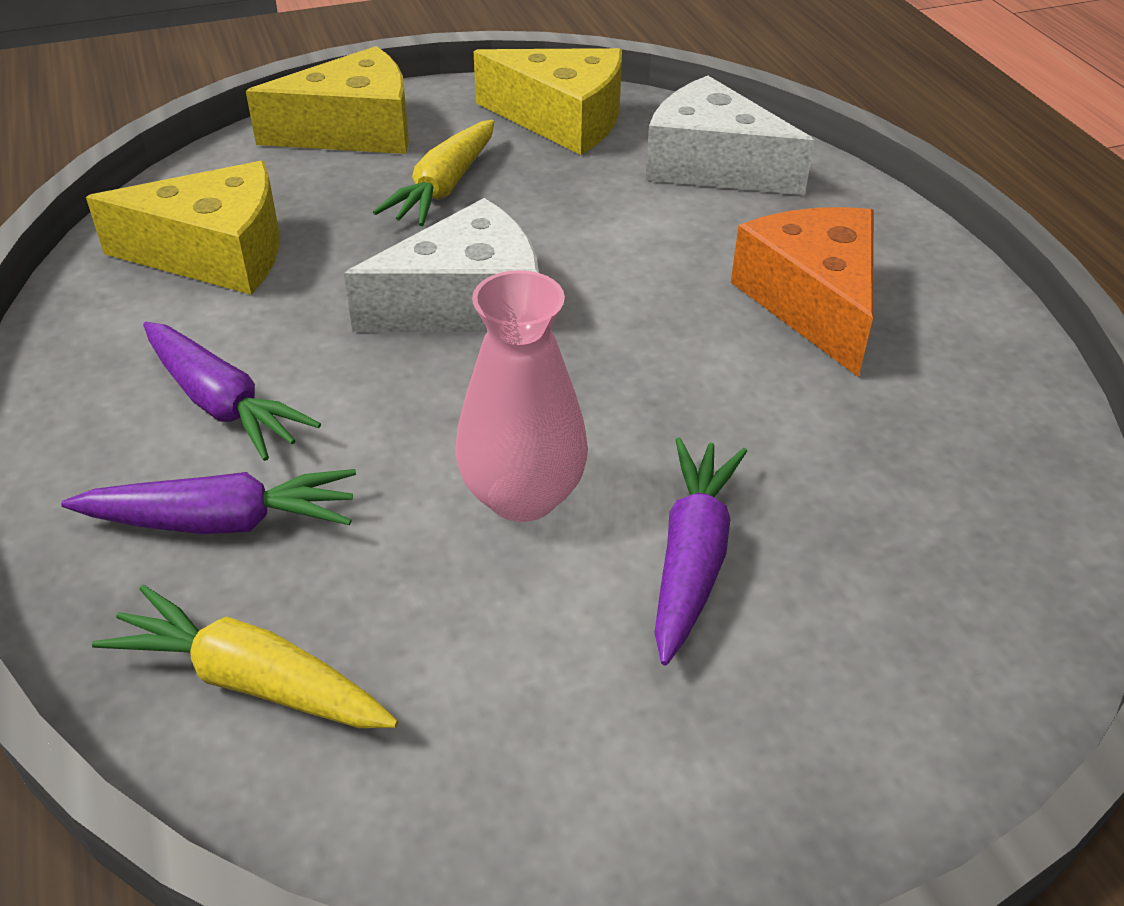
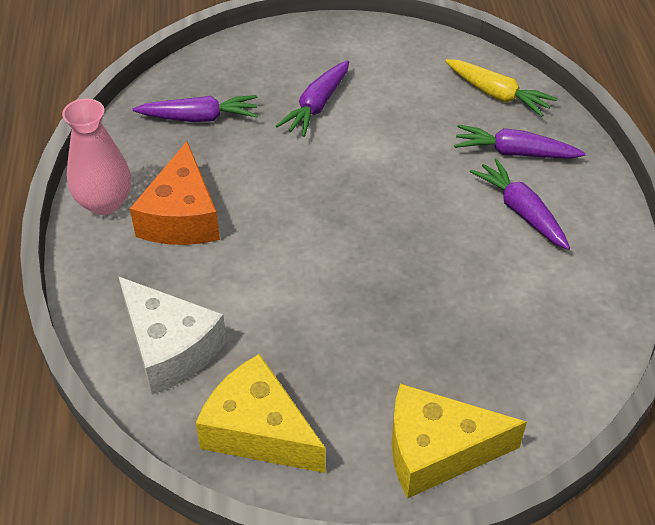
camera: 165 degrees left, 5 degrees up
yellow cheese [86,161,279,295] -> none
white cheese [344,198,539,332] -> none
yellow carrot [373,120,494,226] -> none
pink vase [455,270,588,522] -> pink vase moved to [62,99,131,215]
none -> purple carrot [133,95,258,122]

